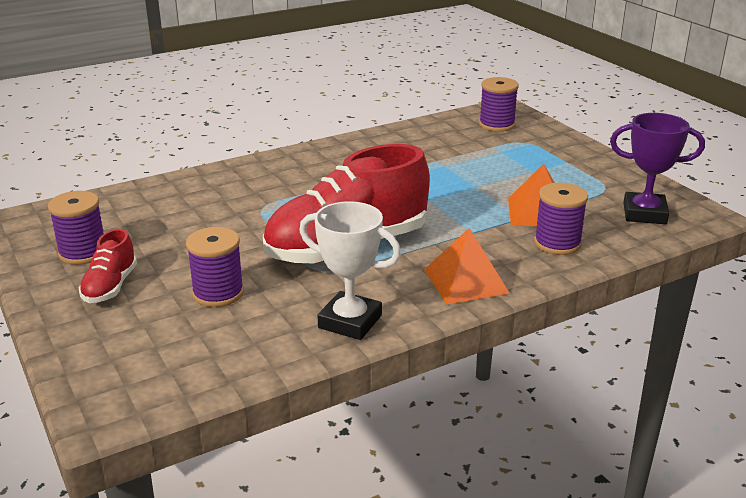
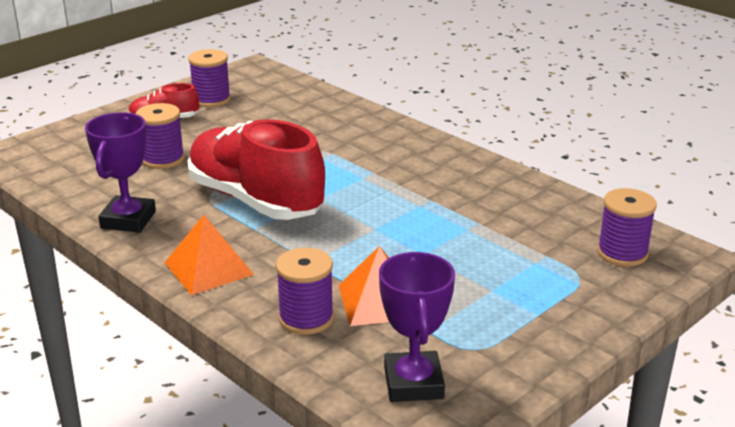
camera: 75 degrees right, 0 degrees up
white trophy [299,201,401,340] -> purple trophy [85,112,156,233]

